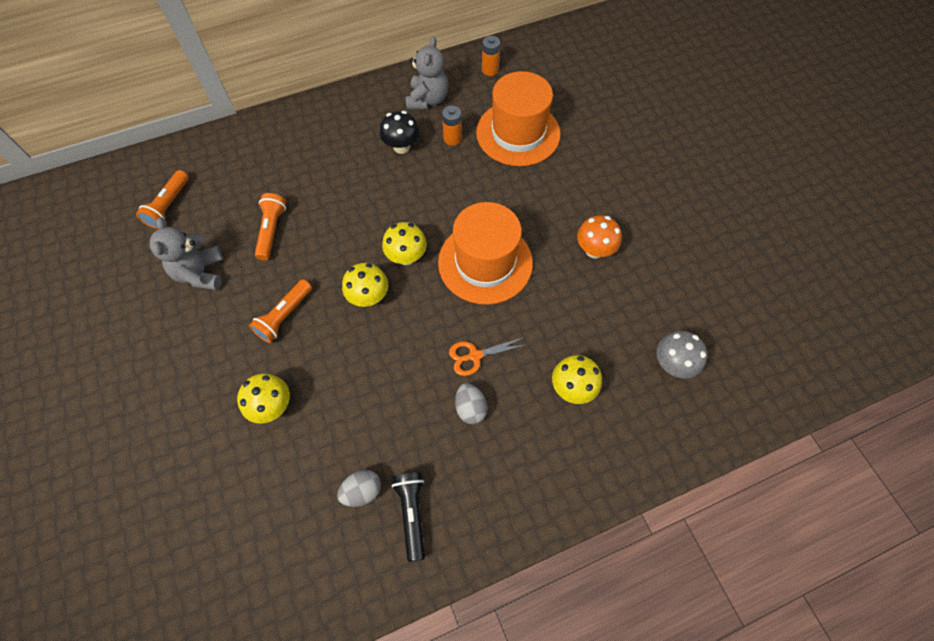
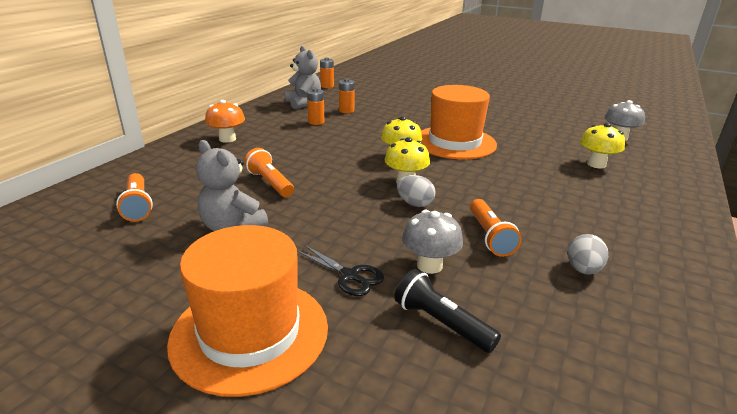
camera: 40 degrees left, 35 degrees down
yellow mushroom [237,373,290,424] -> grey mushroom [402,210,463,274]
orange flashlight [249,279,312,343] -> orange flashlight moved to [470,199,522,257]
black mushroom [380,111,420,154] -> orange battery [307,88,325,125]
black flashlight [392,472,425,562] -> black flashlight moved to [394,269,501,353]
orange scissors [449,337,526,376] -> none
grey egg [455,383,487,424] -> grey egg moved to [397,175,435,207]
orange hat [476,71,561,166] -> orange hat moved to [167,225,328,397]
orange mushroom [577,215,622,258] -> orange mushroom moved to [205,100,245,143]
none -> black scissors [297,245,384,296]

